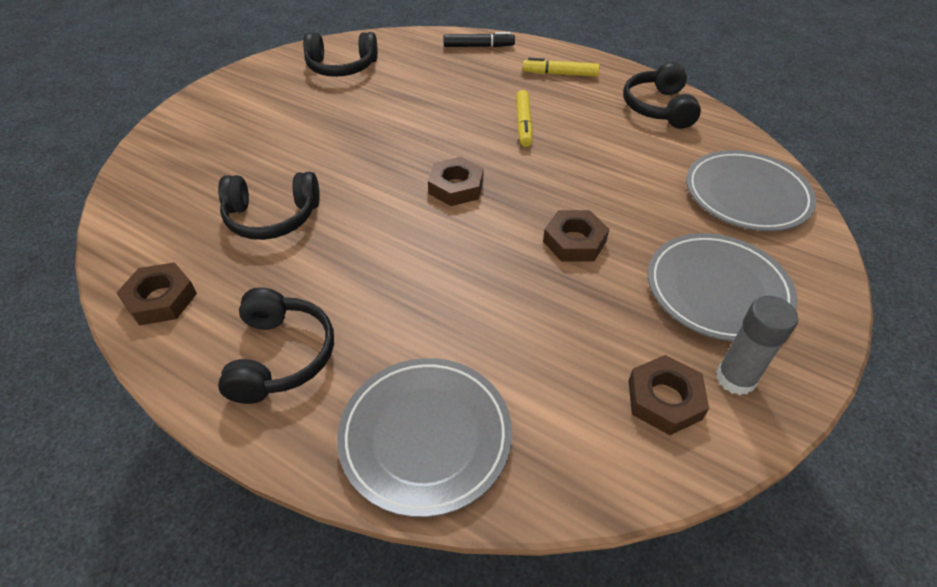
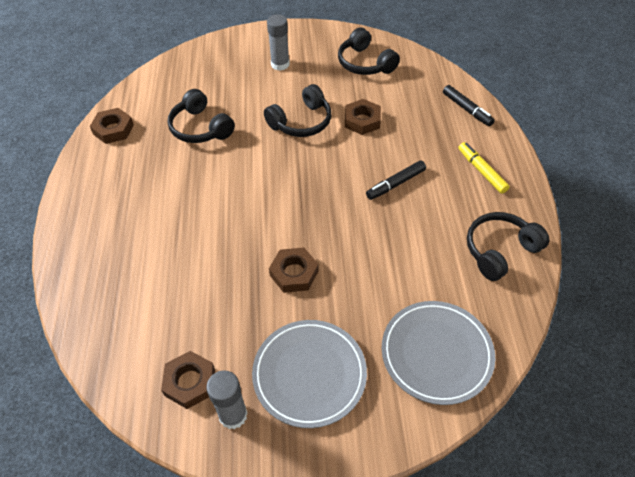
camera: 55 degrees right, 5 degrees up
black headphones [218,287,334,404] -> black headphones moved to [264,84,331,137]
grey plate [337,358,512,517] -> none
brown nut [428,157,484,206] -> brown nut moved to [345,99,381,135]
yellow marker [516,90,533,147] -> black marker [366,160,426,200]
none -> grey glue stick [267,14,290,71]

